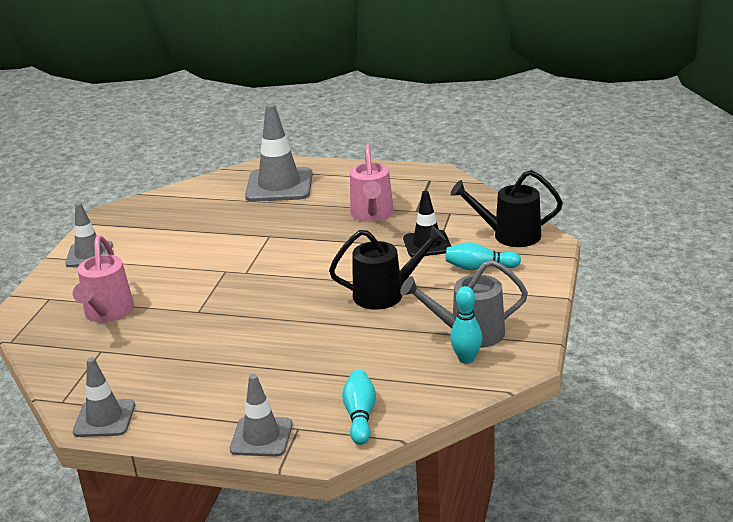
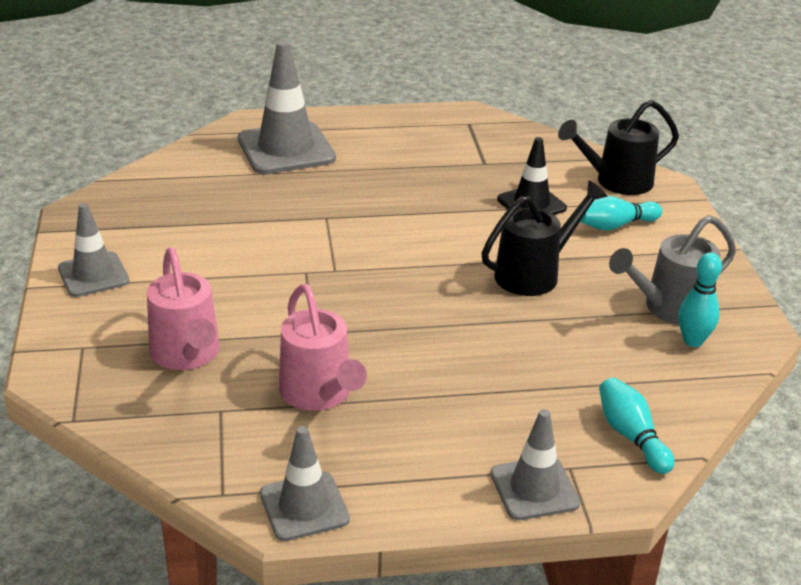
camera: 25 degrees left, 5 degrees up
pink watering can [350,144,394,222] -> pink watering can moved to [279,284,367,411]

